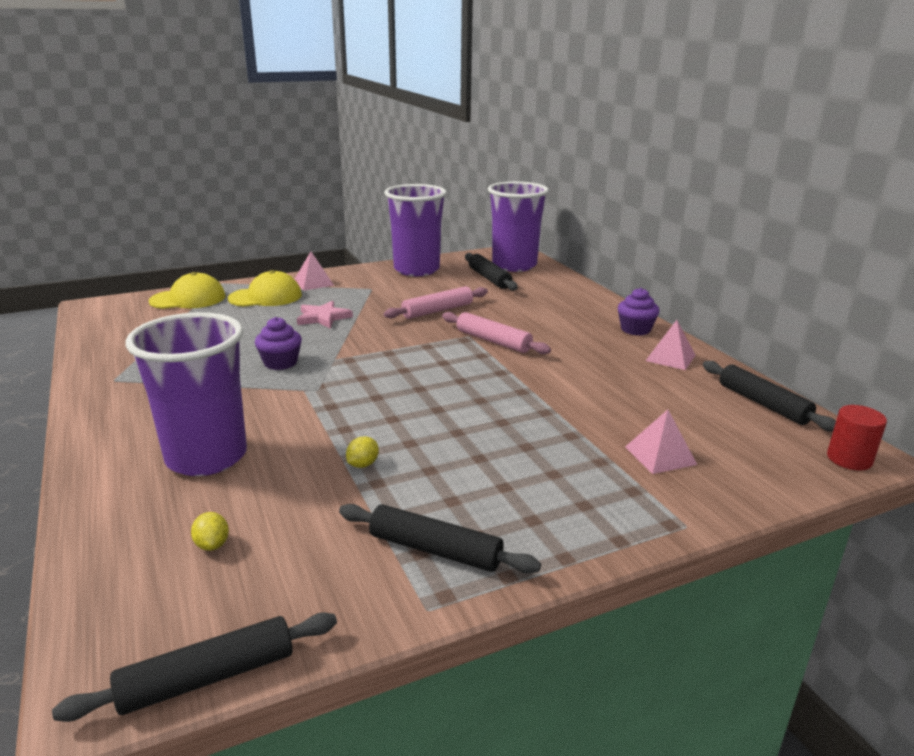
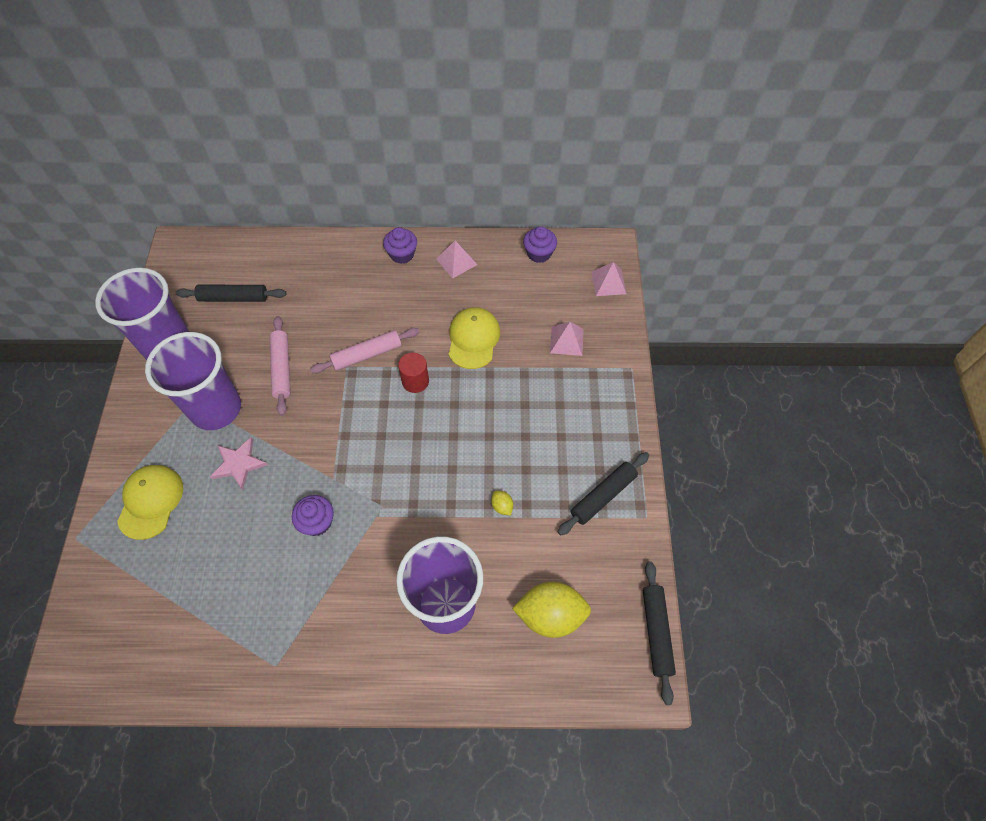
camera: 65 degrees left, 35 degrees up
yellow cap [149,272,226,309] -> yellow cap moved to [448,307,500,369]
yellow lemon [191,512,229,551] -> yellow lemon [512,582,591,638], size x2.36
pink pyramid [295,252,334,291] -> pink pyramid moved to [592,262,626,296]
purple cup [488,181,549,272] -> purple cup moved to [145,332,241,430]
black rolling pin [703,361,836,432] -> purple cupcake [523,226,557,263]
red cylinder [827,405,887,471] -> red cylinder moved to [398,352,429,393]

